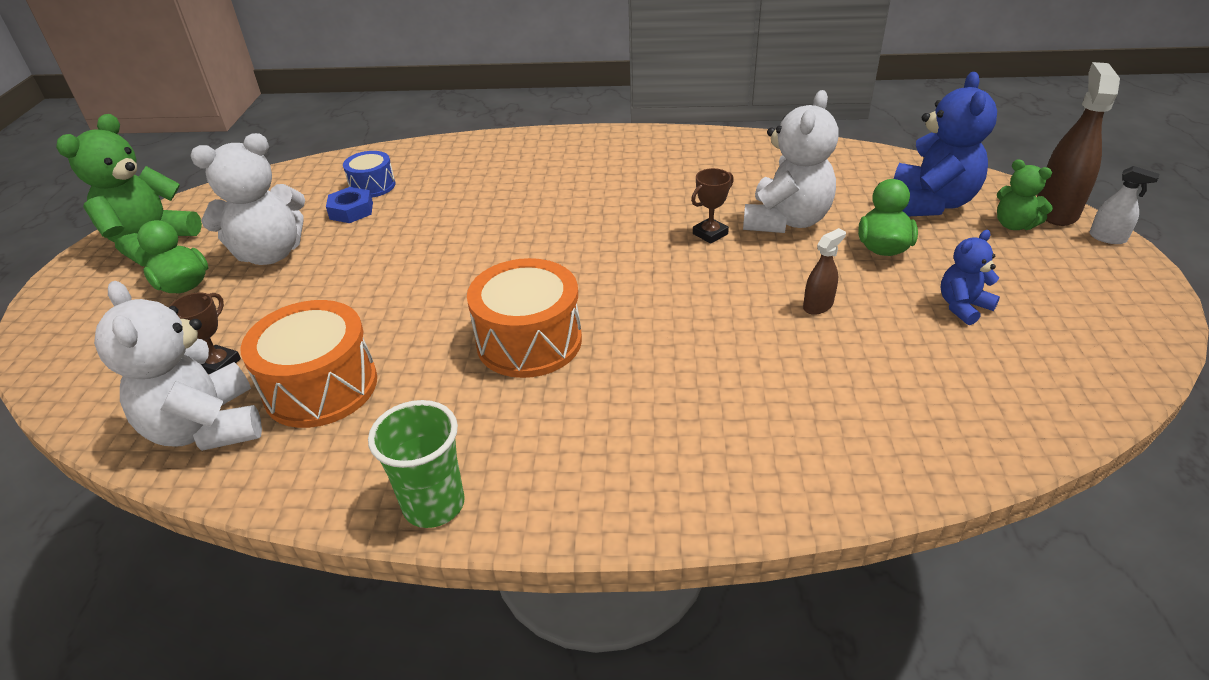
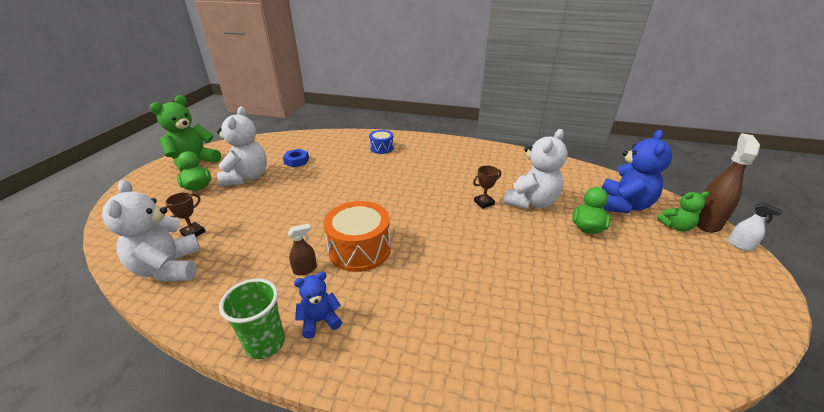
camera: 10 degrees right, 5 degrees down
white teddy bear [190,133,305,265] -> white teddy bear turned 75 degrees counterclockwise [217,106,267,186]
orange drum [241,300,377,428] -> none
blue drum [343,151,396,198] -> blue drum moved to [369,130,394,154]
brown spray bottle [803,228,846,315] -> brown spray bottle moved to [288,224,317,275]
blue teddy bear [940,230,1000,325] -> blue teddy bear moved to [294,272,342,339]
green teddy bear [997,159,1053,230] -> green teddy bear turned 60 degrees counterclockwise [657,191,709,232]

